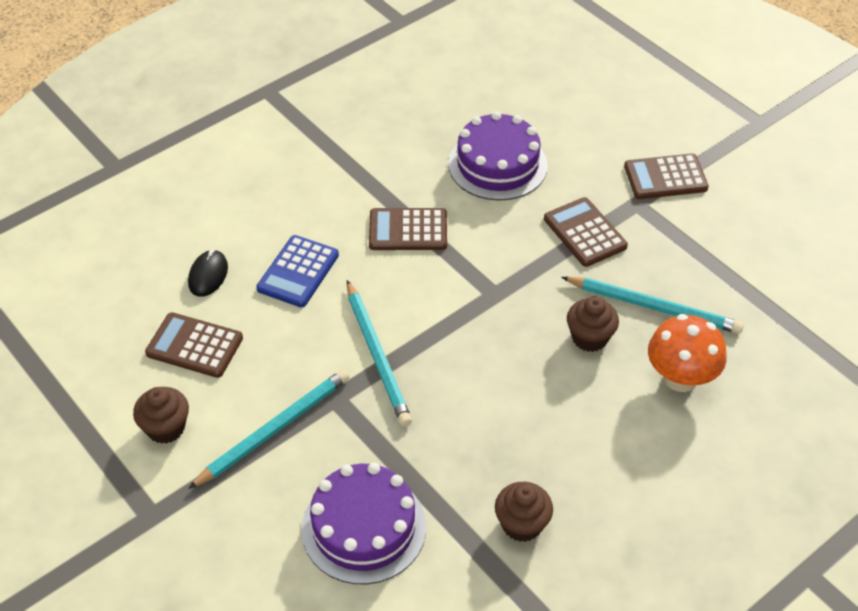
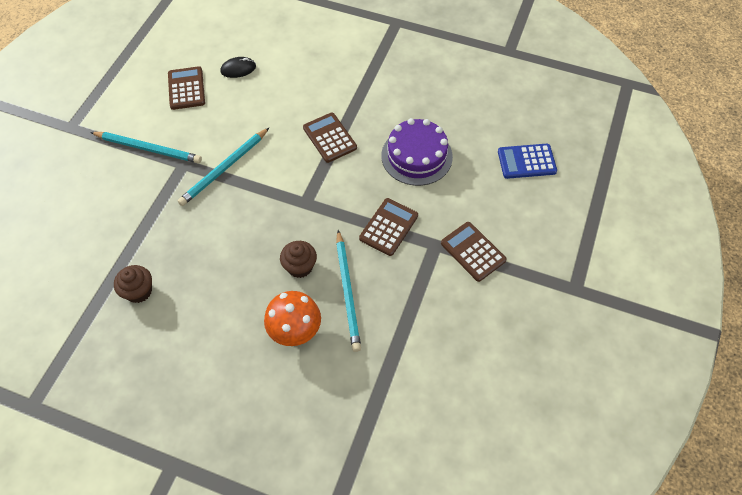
camera: 60 degrees right, 10 degrees up
brown cupcake [133,387,189,444] -> none
blue calculator [256,235,339,308] -> blue calculator moved to [498,144,557,179]
purple cake [301,463,426,584] -> none

